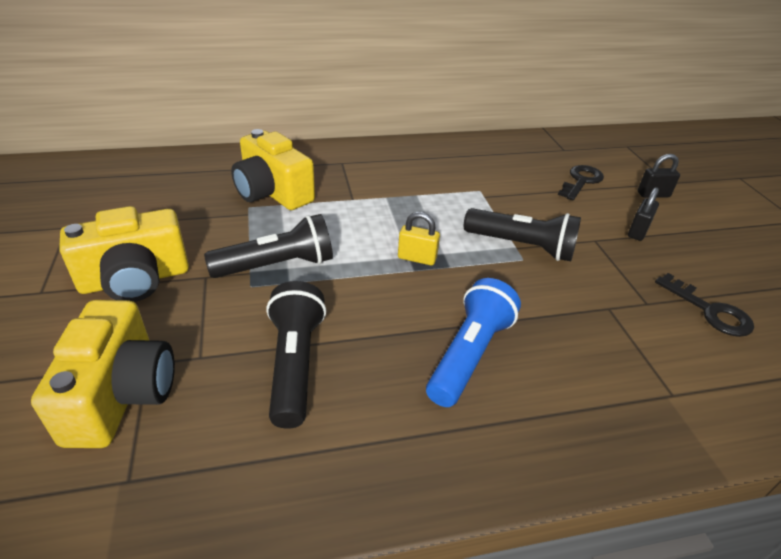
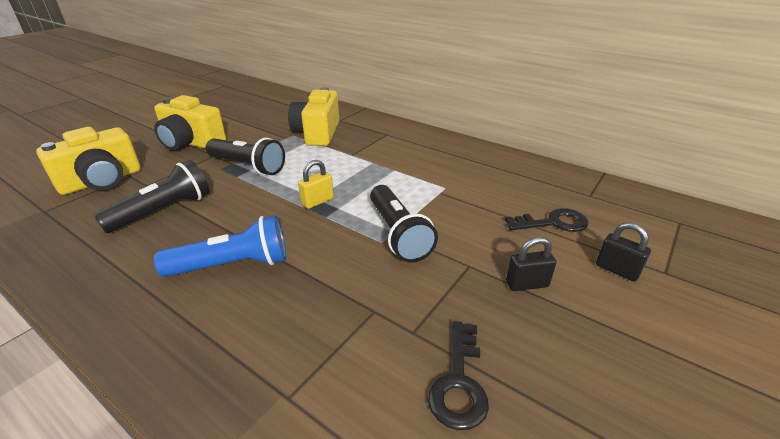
camera: 50 degrees right, 5 degrees down
yellow padlock [398,212,440,265] -> yellow padlock turned 75 degrees clockwise [298,160,334,209]

